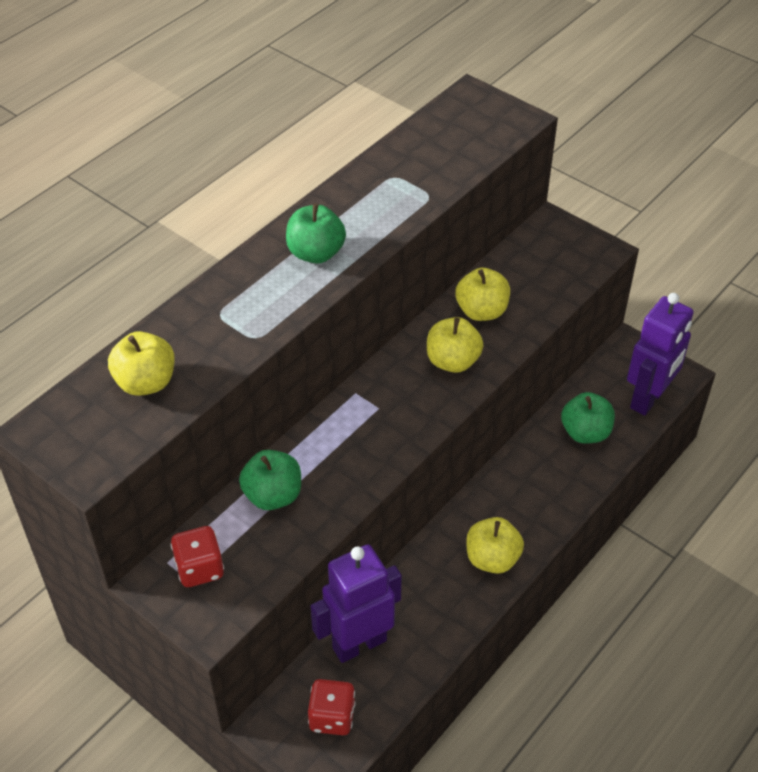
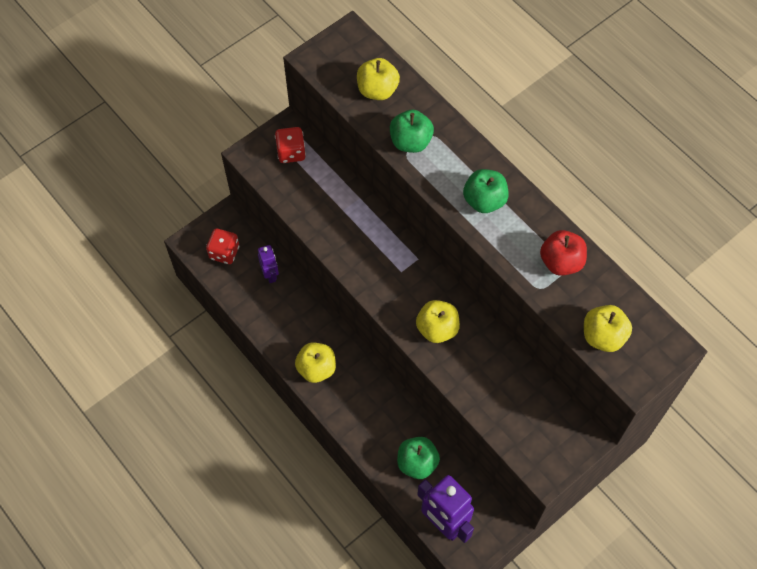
camera: 100 degrees right, 15 degrees up
green apple [239,450,301,510] -> green apple moved to [390,110,434,153]
purple robot [311,544,402,663] -> purple robot [258,245,279,283], size x0.53
yellow apple [456,267,510,321] -> yellow apple moved to [584,305,632,352]
none -> red apple [540,230,587,276]

